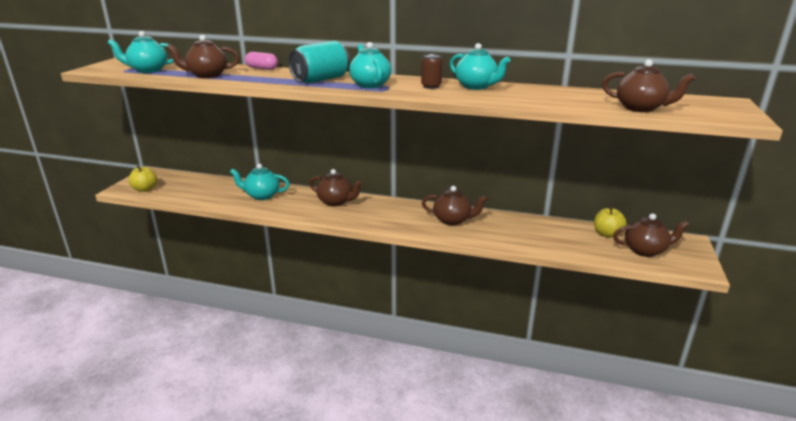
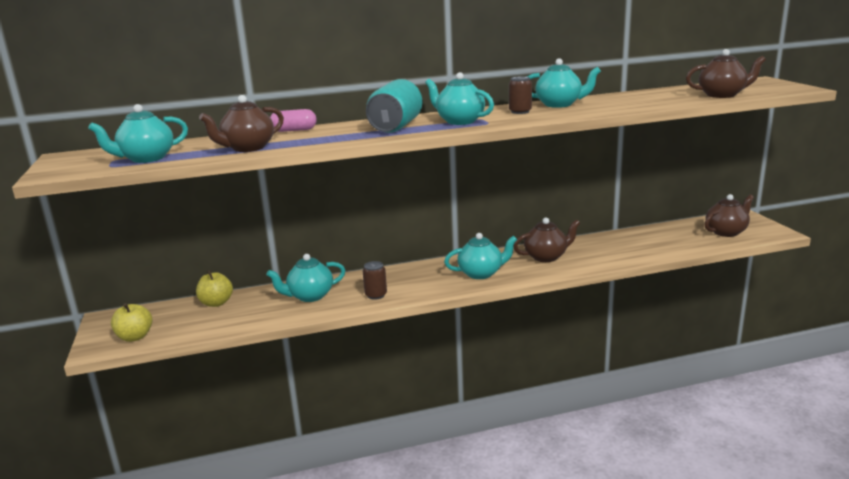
camera: 30 degrees left, 5 degrees down
brown teapot [309,169,362,206] -> none
yellow apple [594,206,627,238] -> yellow apple moved to [196,270,233,307]
none -> brown can [363,261,387,300]
none -> turquoise teapot [444,233,517,279]

